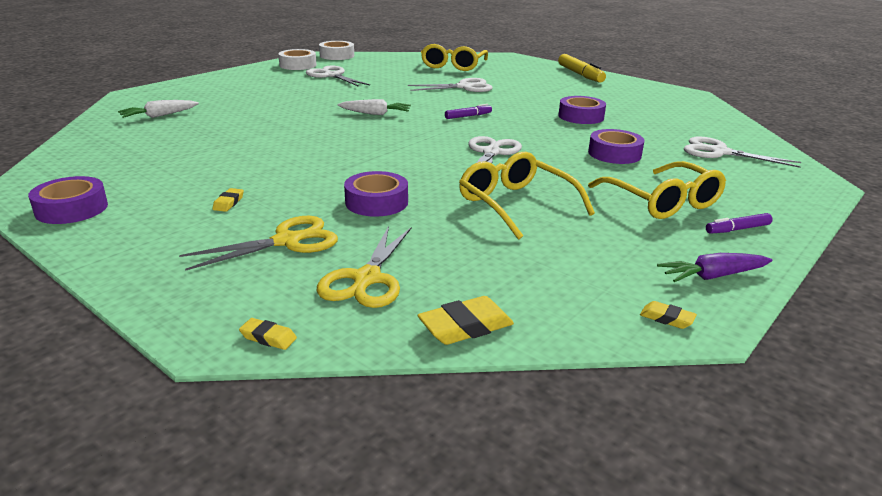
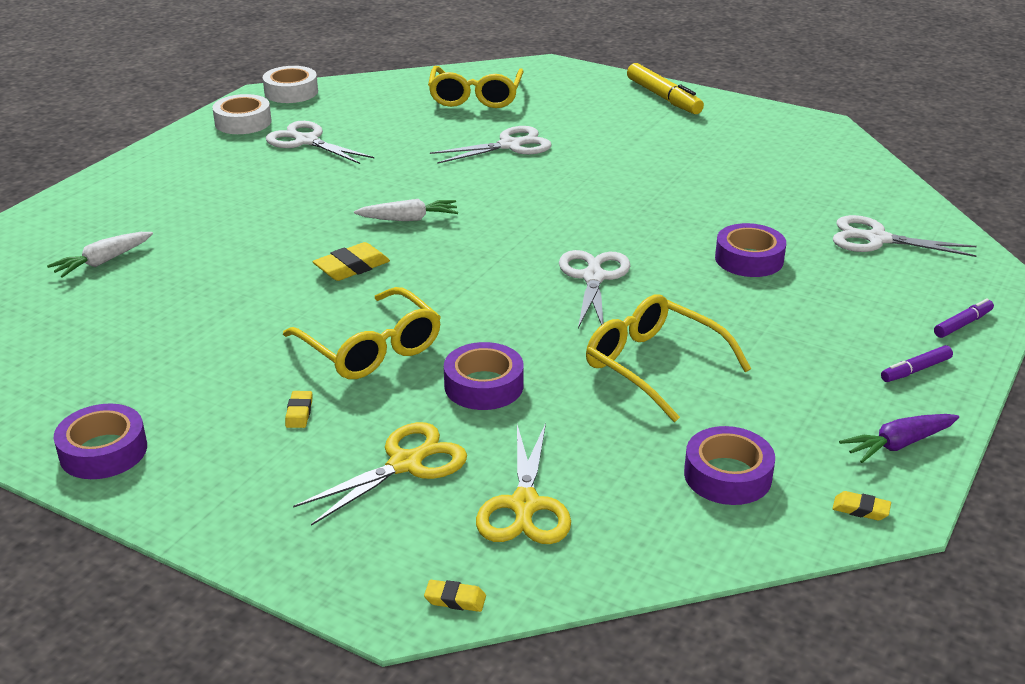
camera: 10 degrees left, 5 degrees up
yellow eraser [417,296,514,345] -> yellow eraser moved to [312,242,390,281]
purple marker [445,104,492,119] -> purple marker moved to [934,298,994,338]
purple tape [559,96,606,124] -> purple tape moved to [684,426,775,505]
yellow glasses [588,161,726,219] -> yellow glasses moved to [283,287,441,379]

